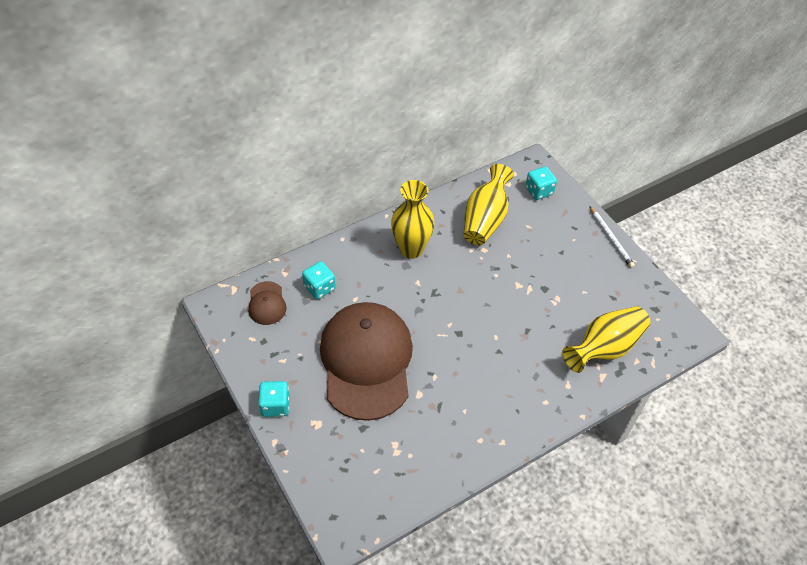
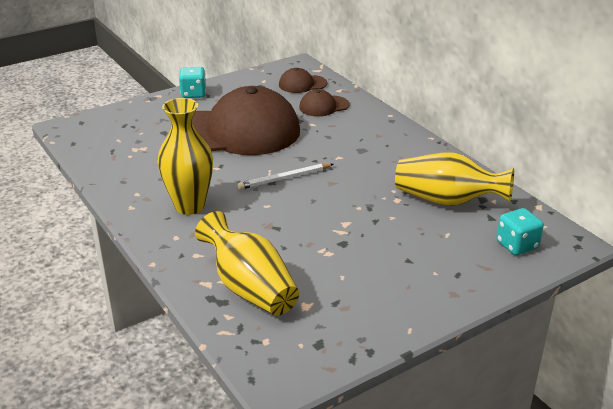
camera: 90 degrees right, 20 degrees down
turquoise dice [302,261,336,299] -> brown cap [299,90,350,117]
yellow vase [391,180,434,259] -> yellow vase moved to [158,98,213,215]
white pencil [590,206,635,268] -> white pencil moved to [238,163,333,190]

